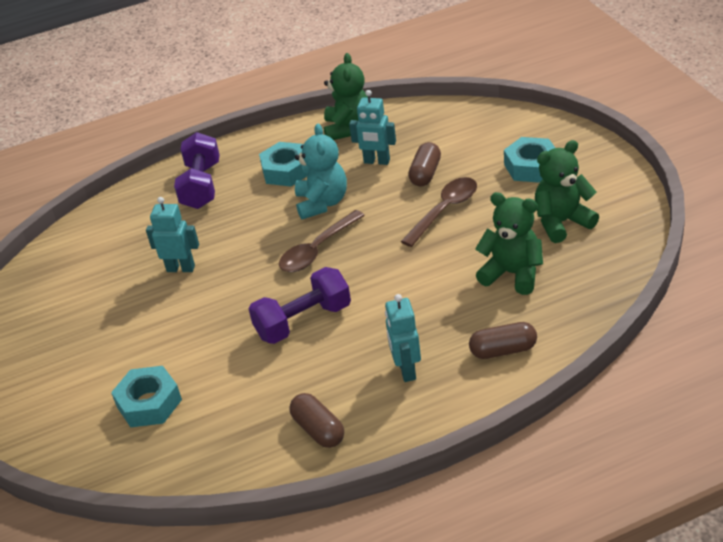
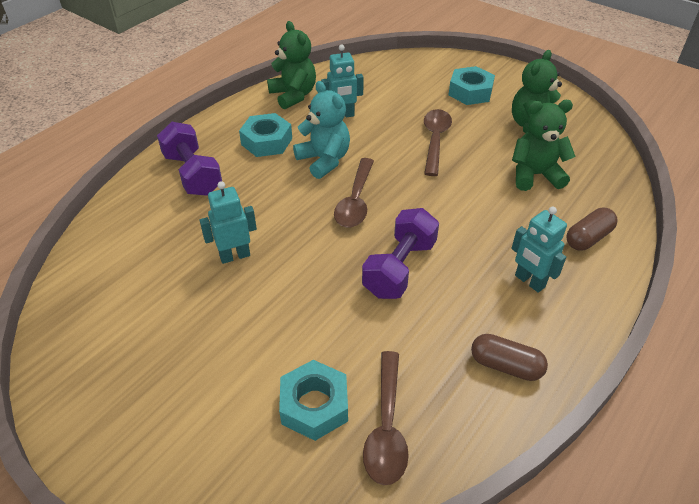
camera: 35 degrees left, 5 degrees up
brown capsule [408,142,441,186] -> none
none -> brown spoon [363,351,409,485]

